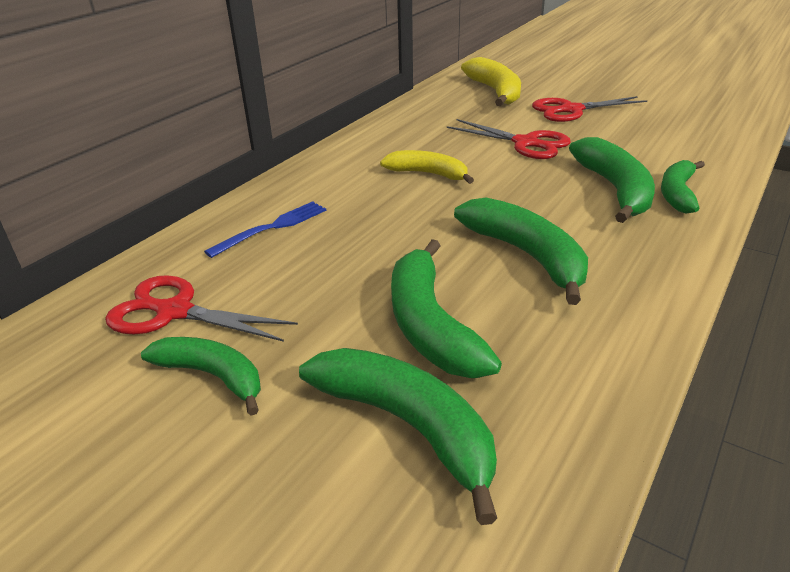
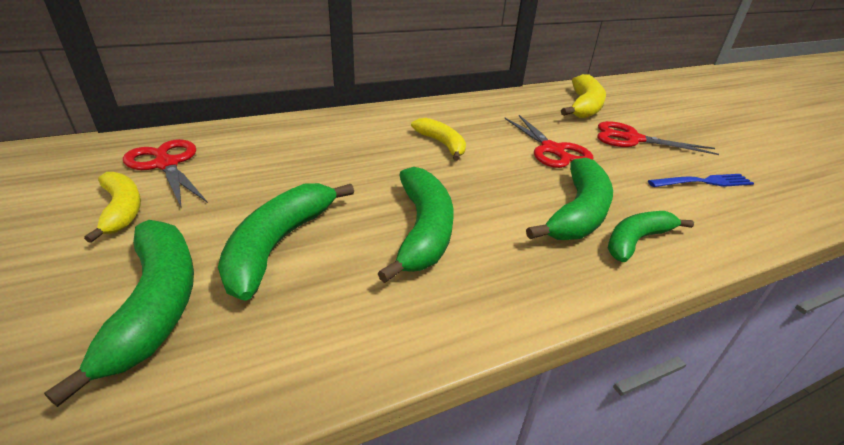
camera: 30 degrees right, 0 degrees up
green banana [141,337,261,415] -> yellow banana [84,172,141,243]
blue fork [204,201,327,258] -> blue fork moved to [648,174,754,187]

